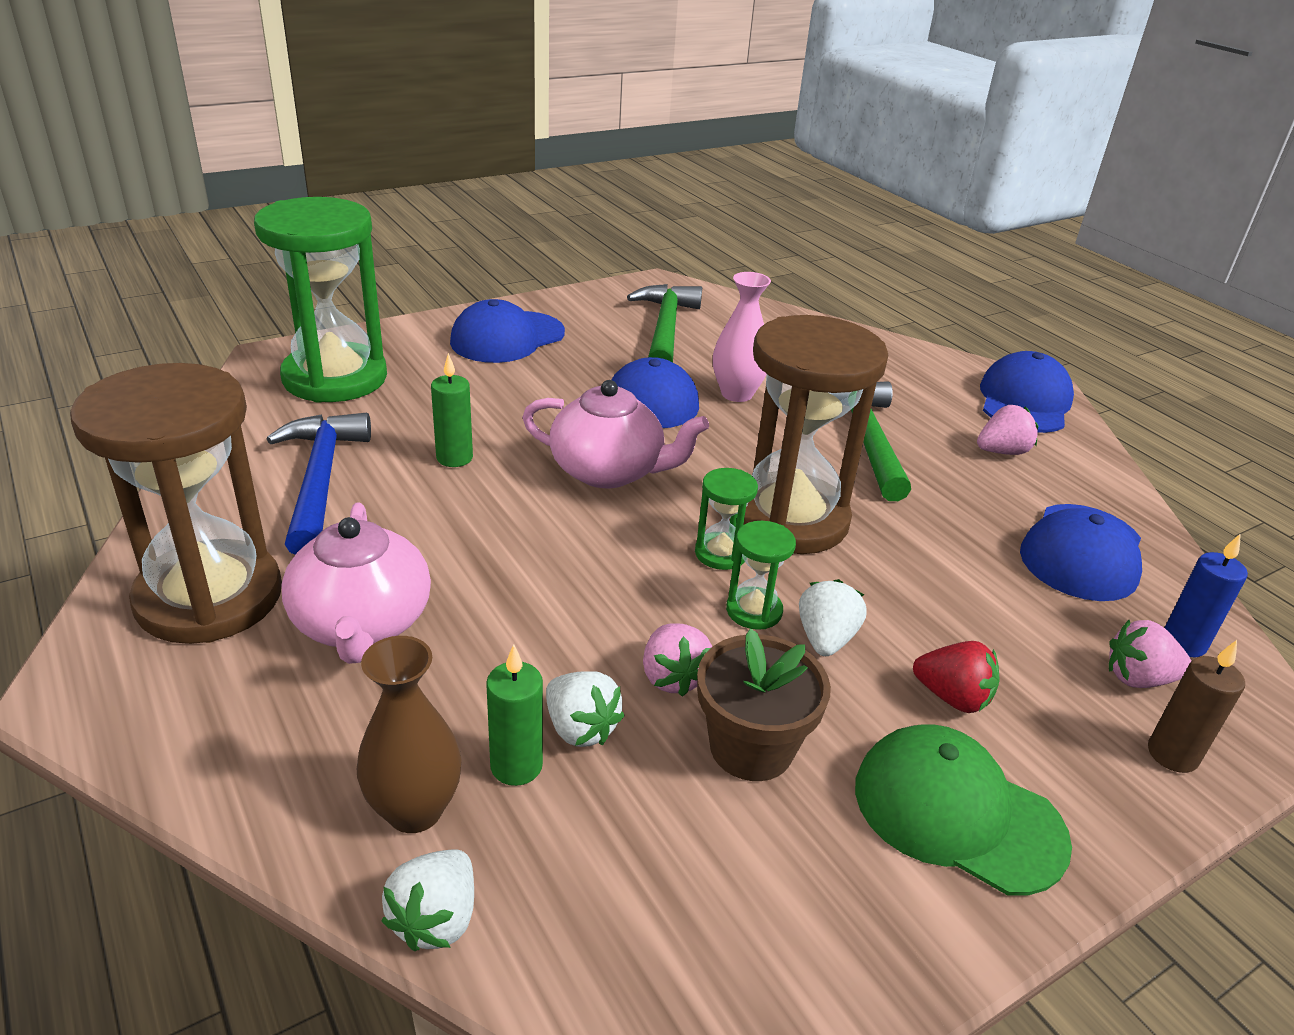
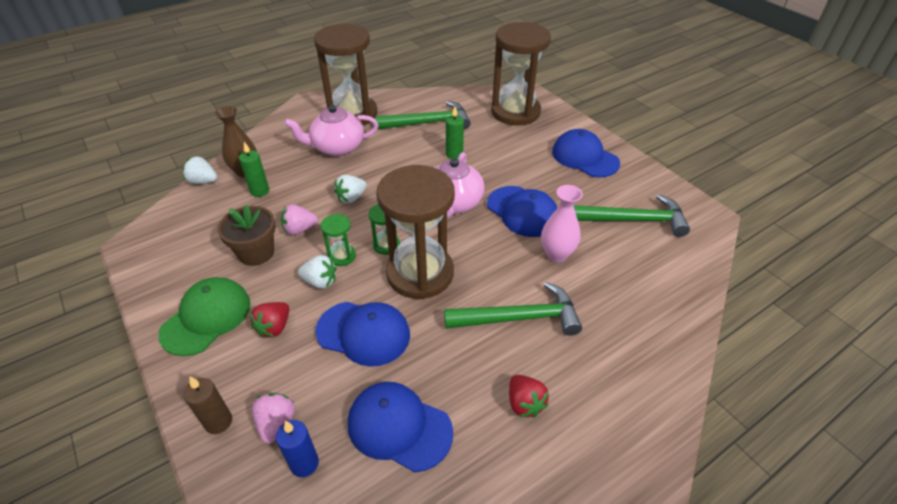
camera: 90 degrees right, 10 degrees up
green hourglass [254,197,387,403] -> brown hourglass [491,22,551,125]
blue hammer [267,413,371,555] -> green hammer [375,101,471,130]
white strawberry [546,671,624,747] -> white strawberry moved to [334,175,367,203]
pink strawberry [977,405,1038,455] -> red strawberry [509,375,549,418]
blue cap [980,351,1074,433] -> blue cap moved to [315,302,410,367]

